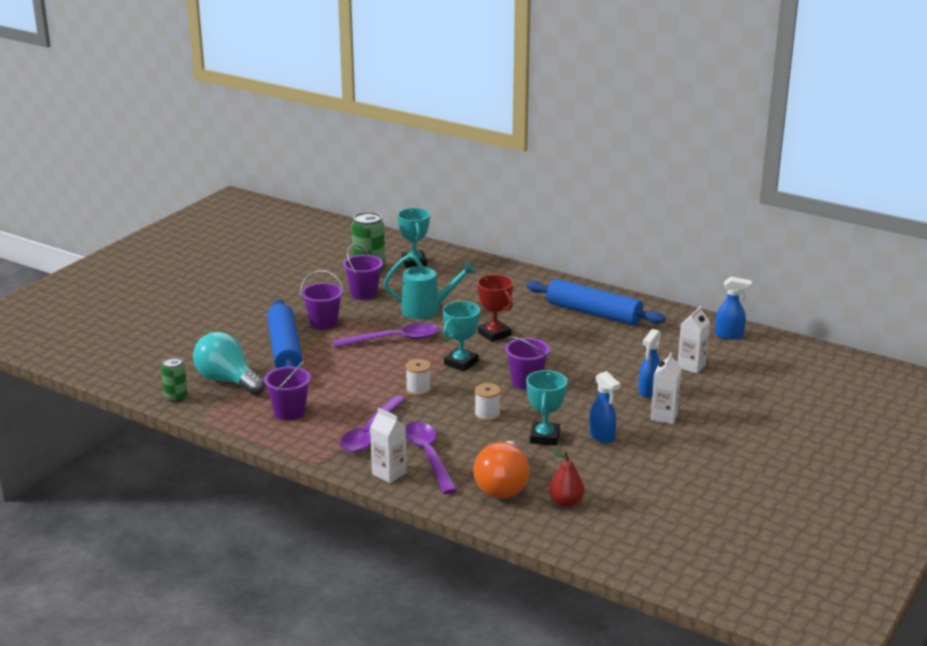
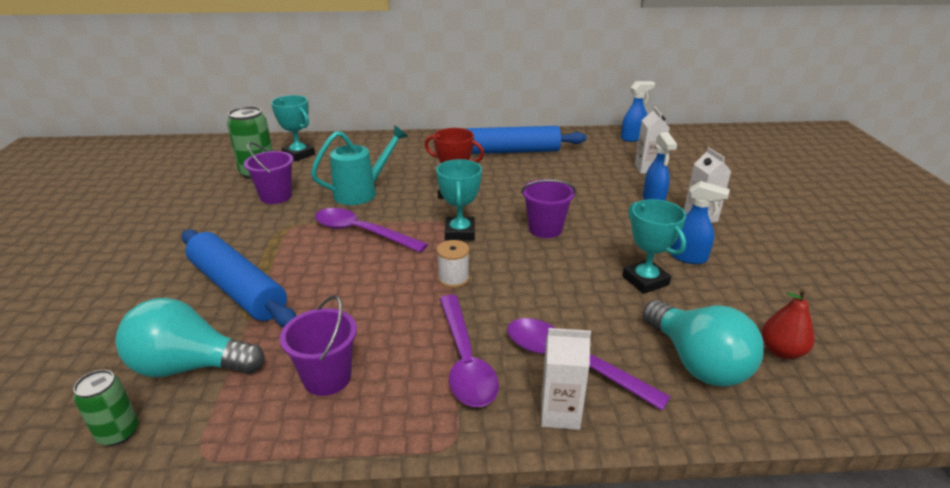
camera: 35 degrees left, 5 degrees up
purple bucket [300,270,344,330] -> none
purple spoon [333,323,439,347] -> purple spoon turned 105 degrees counterclockwise [315,208,428,253]
orange light bulb [473,441,530,498] -> turquoise light bulb [643,300,764,387]
white spool [475,383,501,421] -> none

